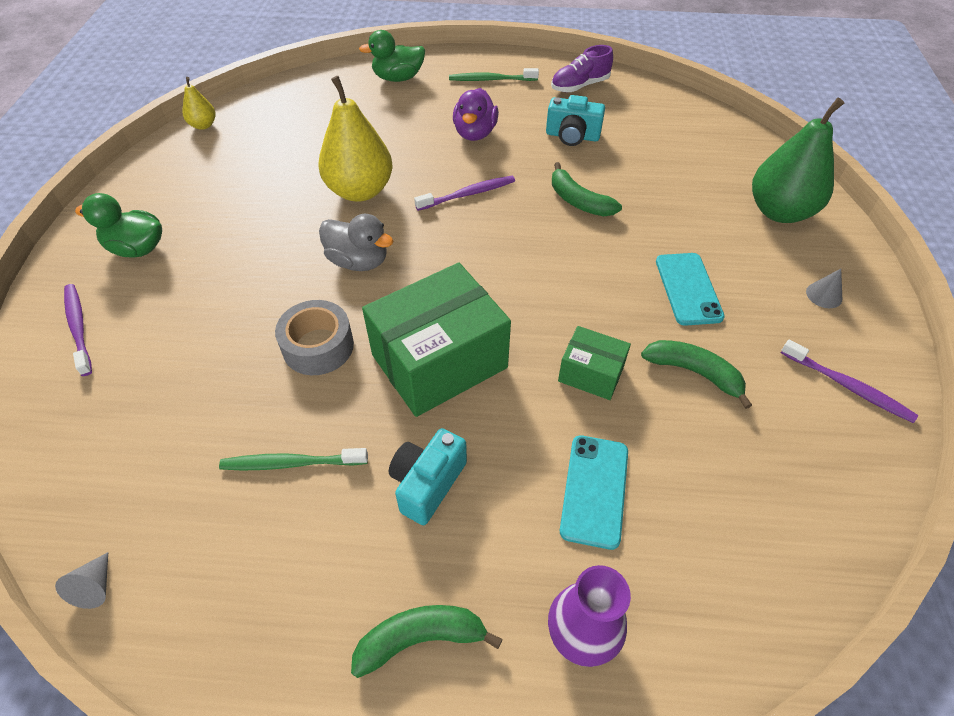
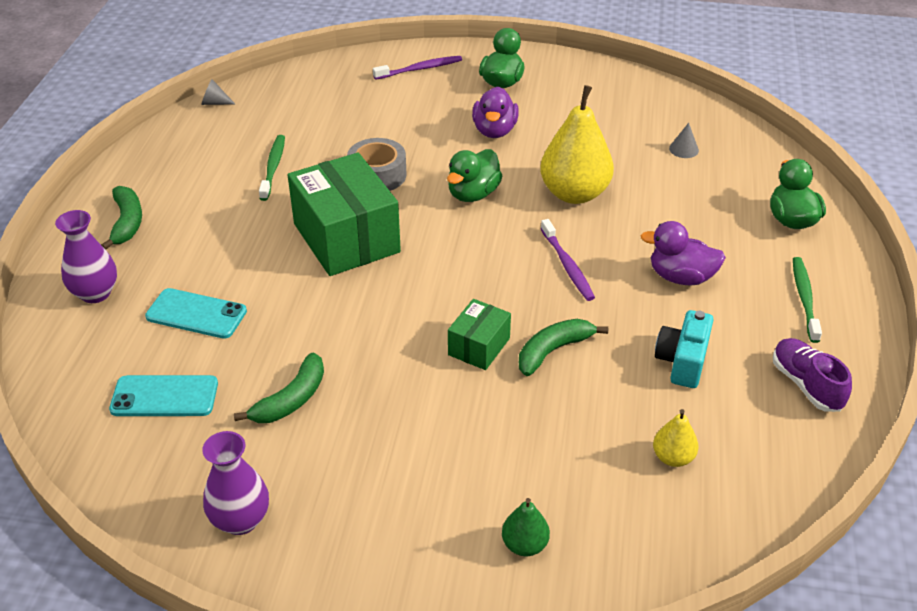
camera: 95 degrees right, 10 degrees down
yellow pear [183,77,215,130] -> yellow pear moved to [653,409,698,467]
grey duck [319,214,393,271] -> green duck [447,149,502,202]
turquoise camera [389,428,467,525] -> none
green box [558,326,631,400] -> green box moved to [448,299,511,370]
turquoise phone [656,253,725,326] -> turquoise phone moved to [109,375,218,416]
green pear [752,97,844,223] -> green pear [502,498,550,556], size x0.48
purple toothbrush [781,340,918,423] -> purple vase [202,431,269,535]
grey cone [806,269,842,308] -> grey cone moved to [669,123,699,158]
none -> purple duck [472,87,519,138]

